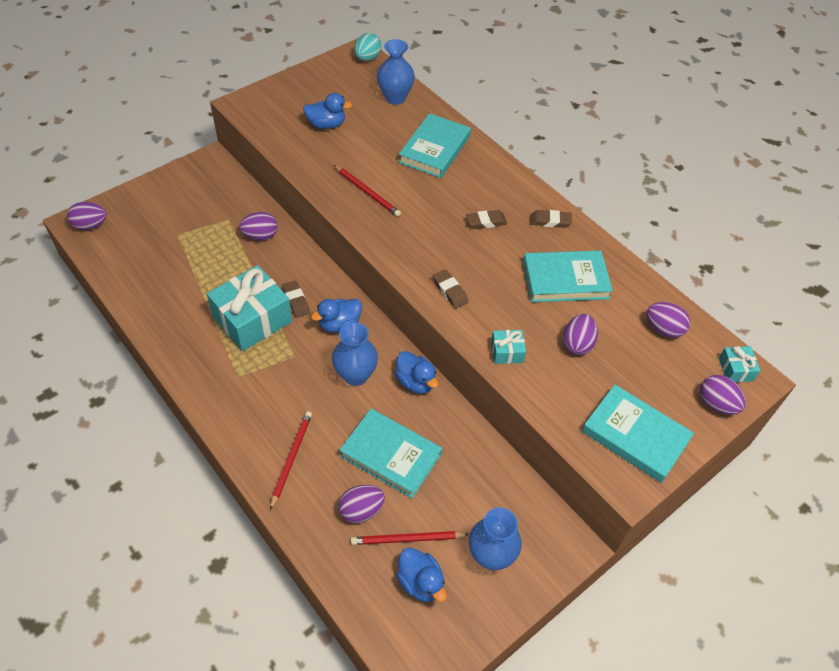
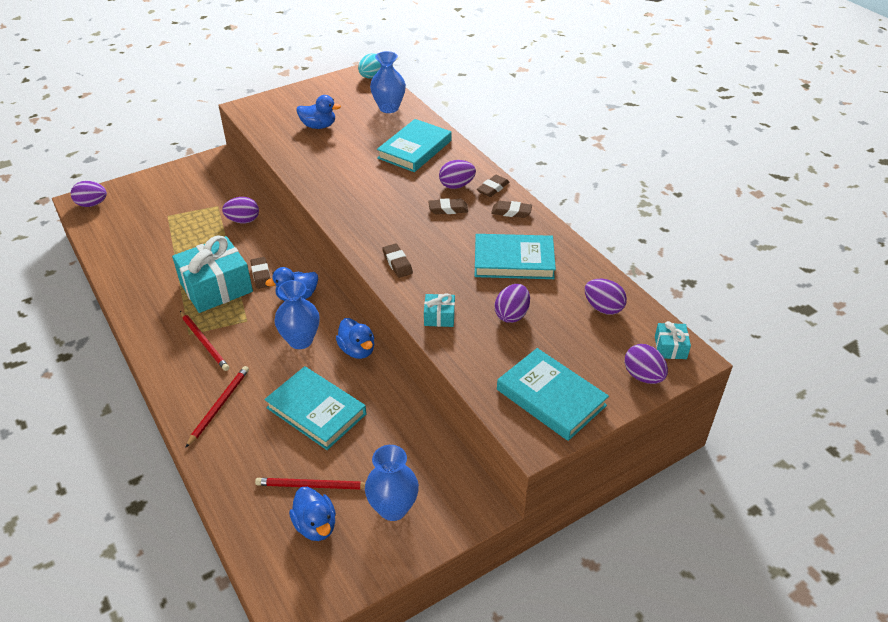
camera: 10 degrees right, 10 degrees down
red pencil [334,165,401,217] -> red pencil moved to [180,311,229,371]
purple egg [338,485,385,523] -> purple egg moved to [439,160,476,189]
none -> brown eraser [477,175,509,197]

